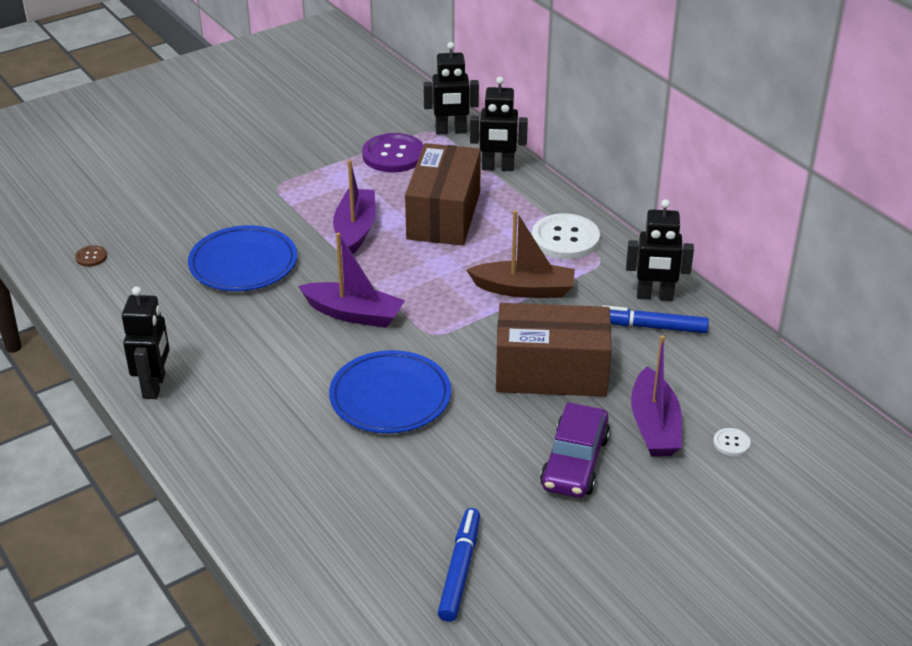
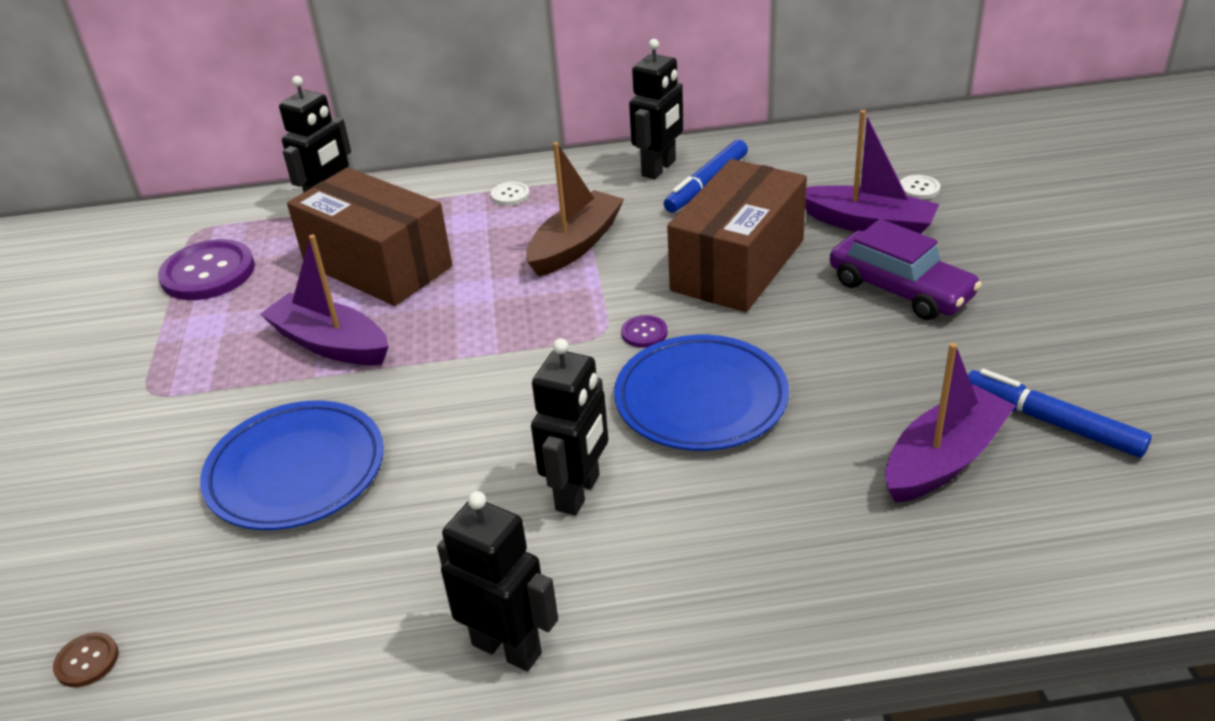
camera: 60 degrees left, 0 degrees up
purple boat [298,233,405,328] -> purple boat moved to [885,343,1016,503]
black robot [423,42,479,134] -> black robot moved to [531,338,608,516]
white button [532,213,600,259] -> white button [491,182,530,205], size x0.45
none -> purple button [621,315,668,348]

